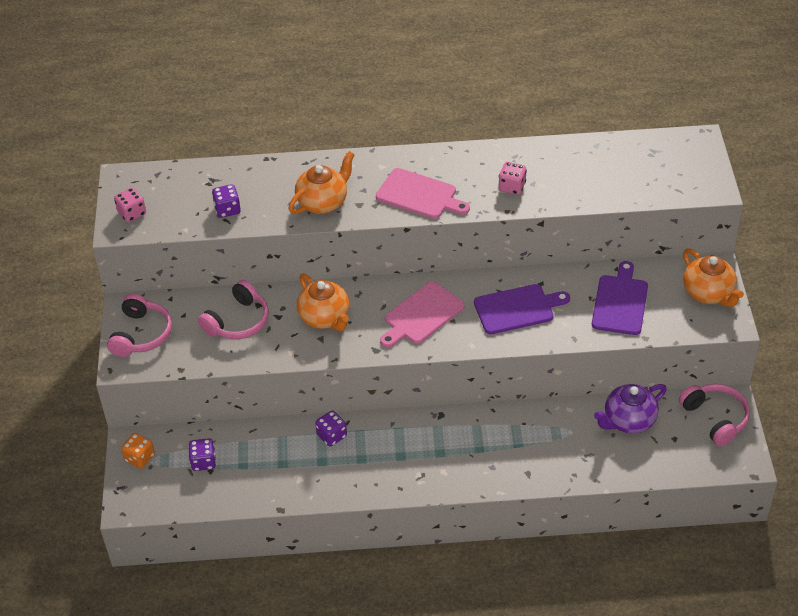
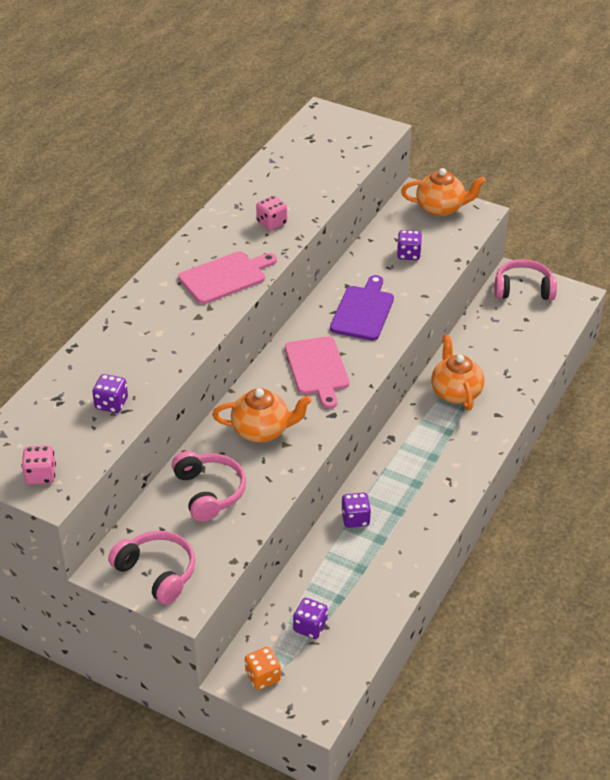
camera: 60 degrees left, 5 degrees down
orange teapot [288,151,355,214] -> orange teapot moved to [431,335,484,410]
purple cutting board [592,261,648,335] -> purple dice [397,230,422,260]
purple teapot [594,384,667,434] -> none

